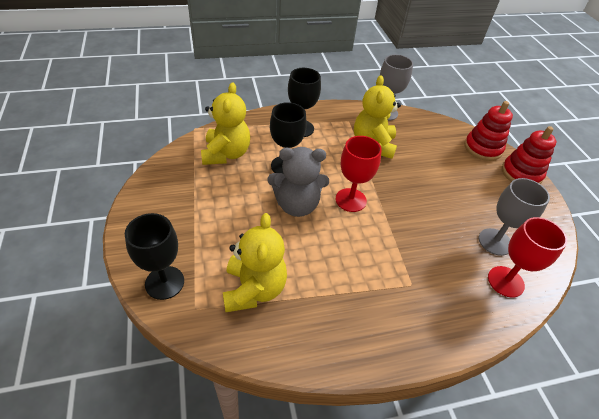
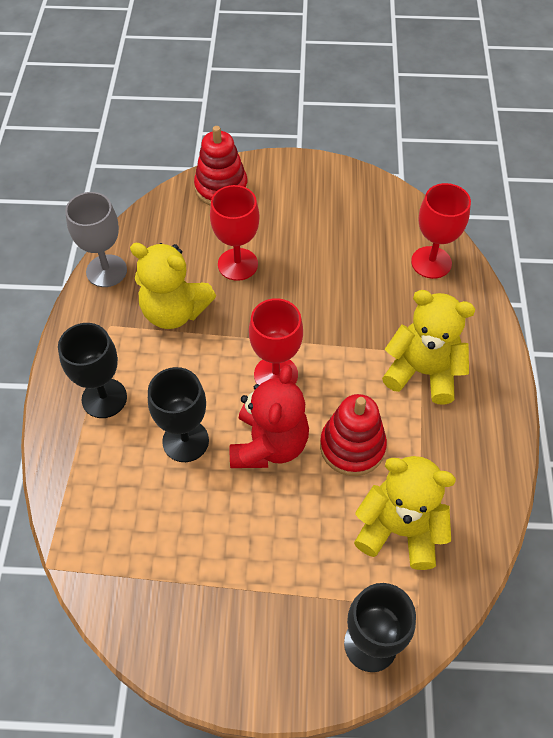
camera: 70 degrees left, 10 degrees up
yellow teddy bear [201,83,250,165] -> yellow teddy bear moved to [382,290,475,405]
grey teddy bear [268,147,329,217] -> red teddy bear [230,365,309,468]
grey goblet [479,178,550,256] -> none
red stacking toy [502,126,556,184] -> red stacking toy moved to [320,394,387,476]
none -> red goblet [210,185,260,281]

